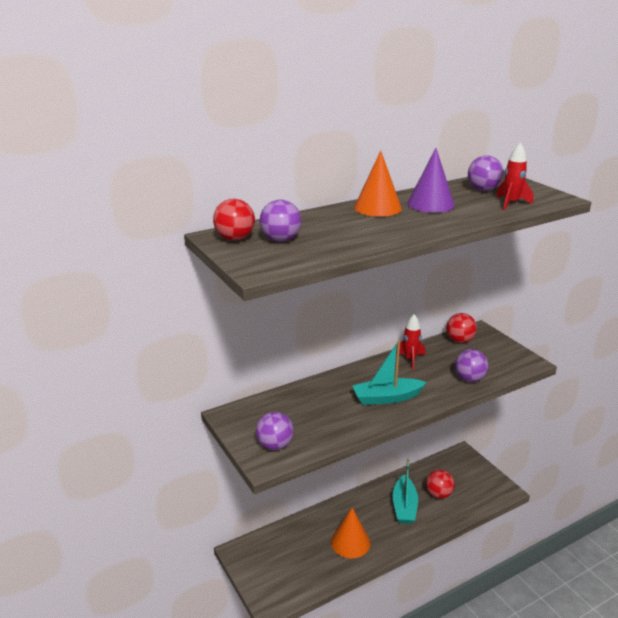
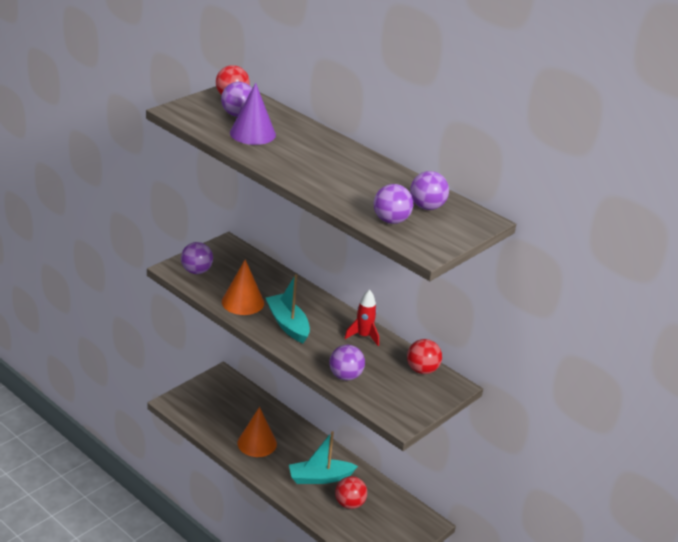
camera: 70 degrees right, 5 degrees up
orange cone [354,151,402,217] -> orange cone moved to [222,259,264,315]
purple cone [407,148,455,213] -> purple cone moved to [230,83,276,145]
red rocket [496,142,533,210] -> purple ball [374,184,413,224]

